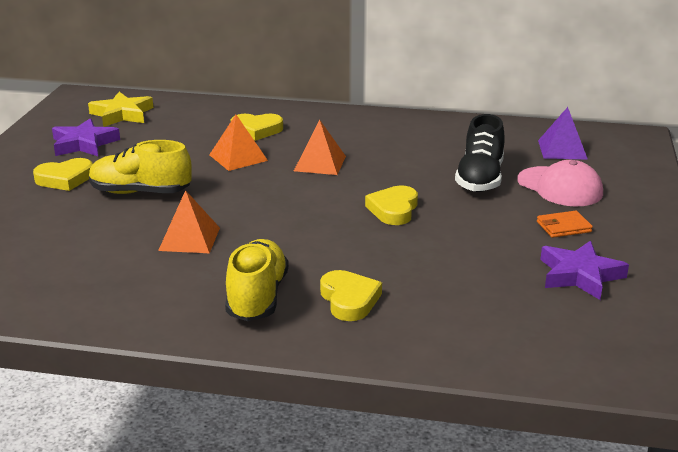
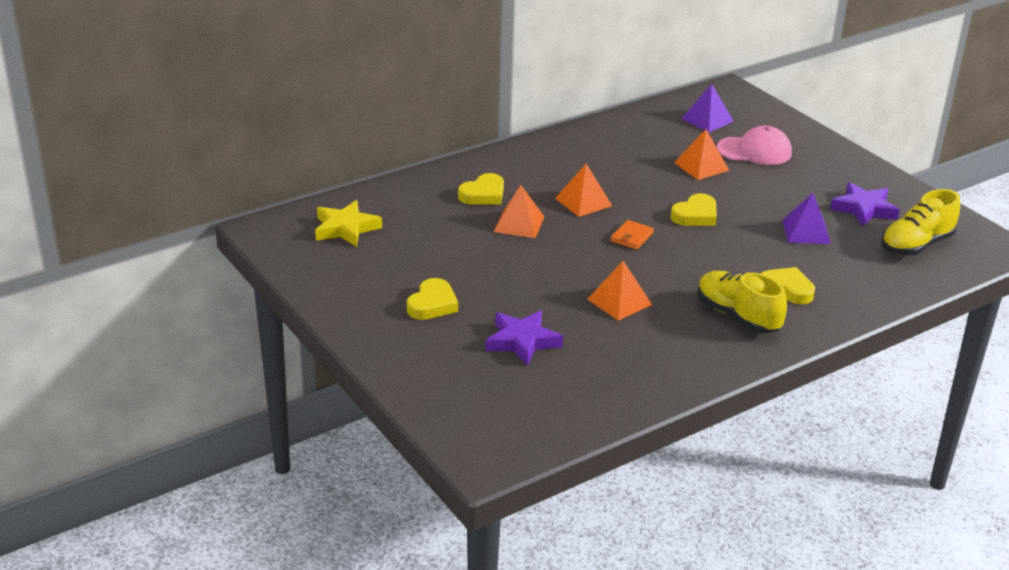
camera: 45 degrees left, 5 degrees up
purple star [52,118,120,156] -> purple star moved to [486,310,563,366]
yellow shoe [89,140,192,194] -> yellow shoe moved to [881,189,960,255]
yellow heart [365,185,418,225] -> yellow heart turned 105 degrees counterclockwise [671,193,717,226]
black shoe [455,114,505,192] -> orange pyramid [674,129,729,180]
orange wallet [537,211,593,238] -> orange wallet moved to [611,220,654,250]
none -> purple pyramid [782,193,831,244]

